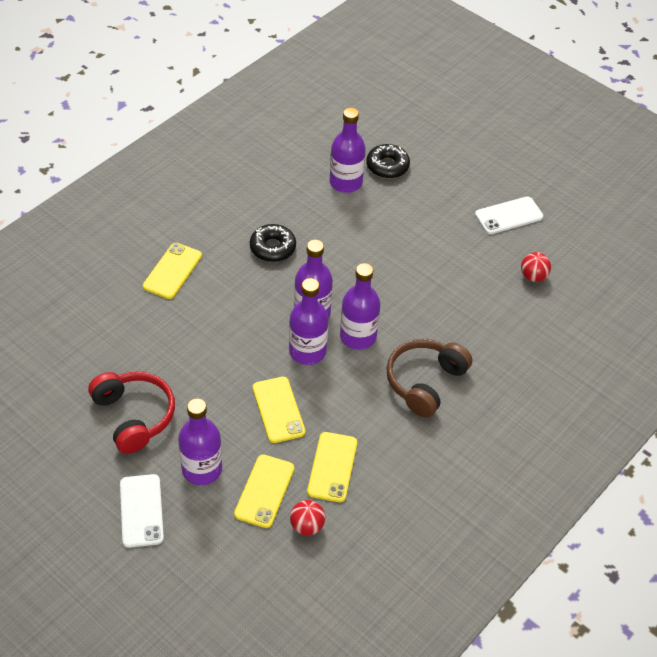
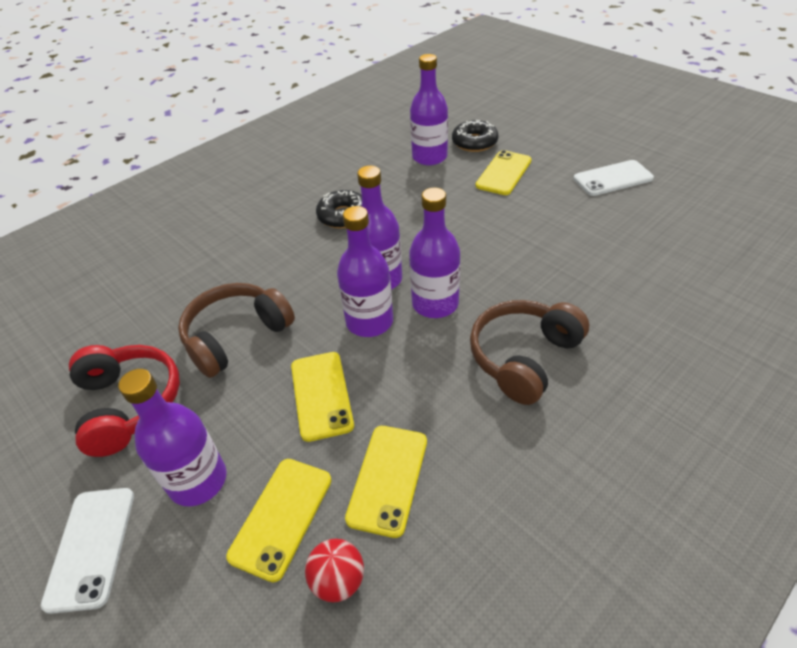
camera: 10 degrees right, 5 degrees down
yellow phone [143,243,202,299] -> yellow phone moved to [476,150,532,195]
red ball [521,252,551,282] -> none
none -> brown headphones [178,283,295,378]

